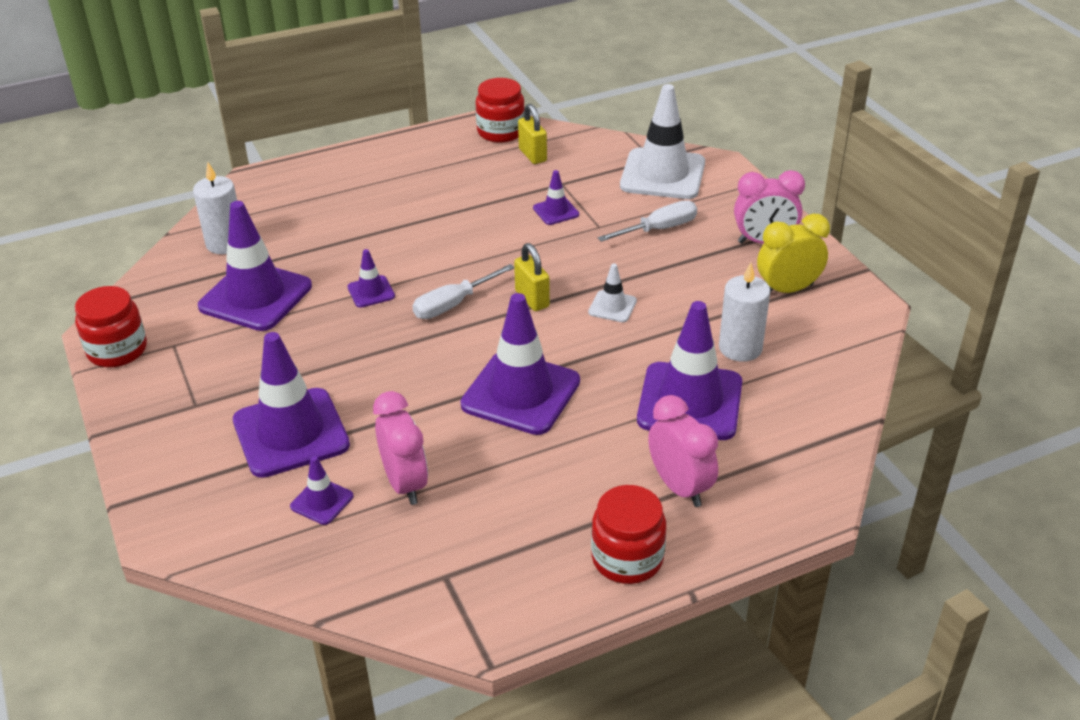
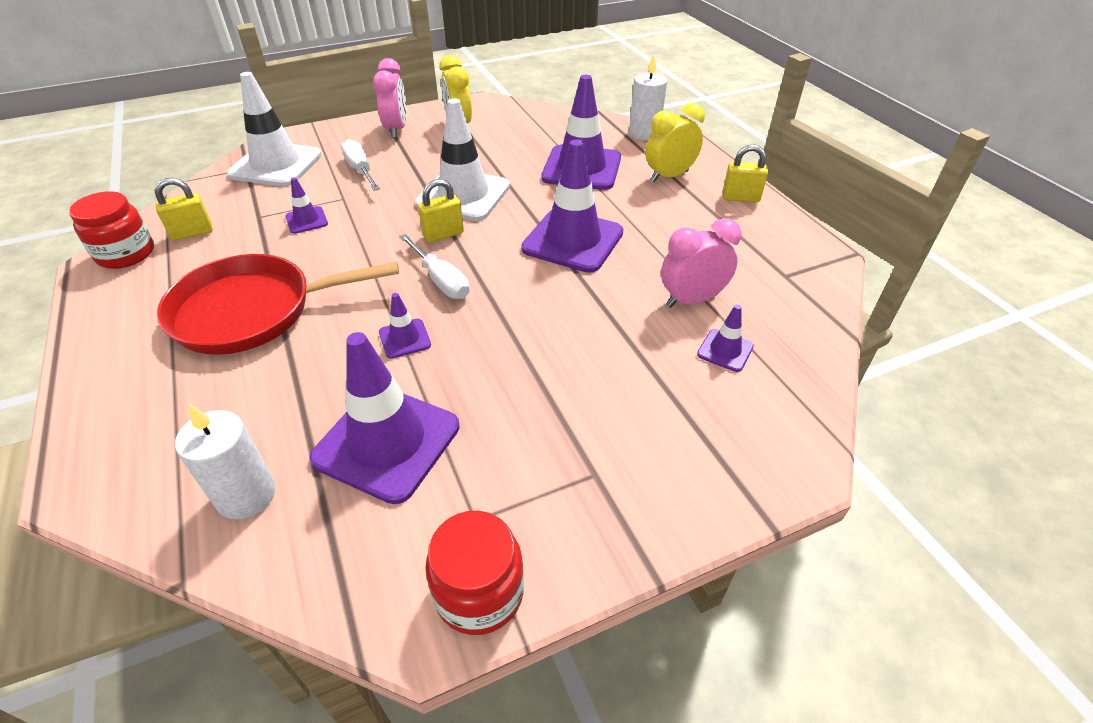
camera: 90 degrees left, 5 degrees up
purple traffic cone [233,332,350,478] -> none
white traffic cone [588,263,637,322] -> white traffic cone [415,98,510,221], size x2.17
red jar [591,485,666,584] -> yellow padlock [723,144,768,203]
pink clock [648,395,718,507] -> yellow clock [645,103,705,182]
white candle [719,262,770,362] -> white candle moved to [629,54,667,140]
none -> red pan [157,254,399,355]

